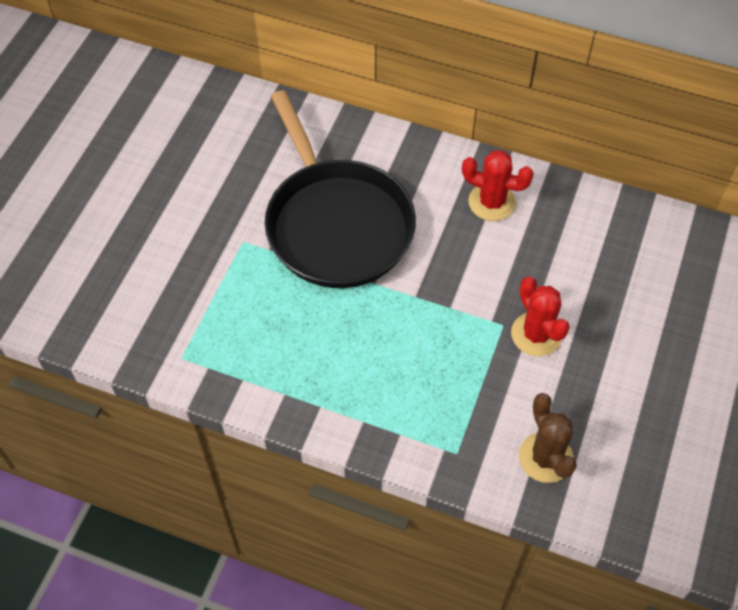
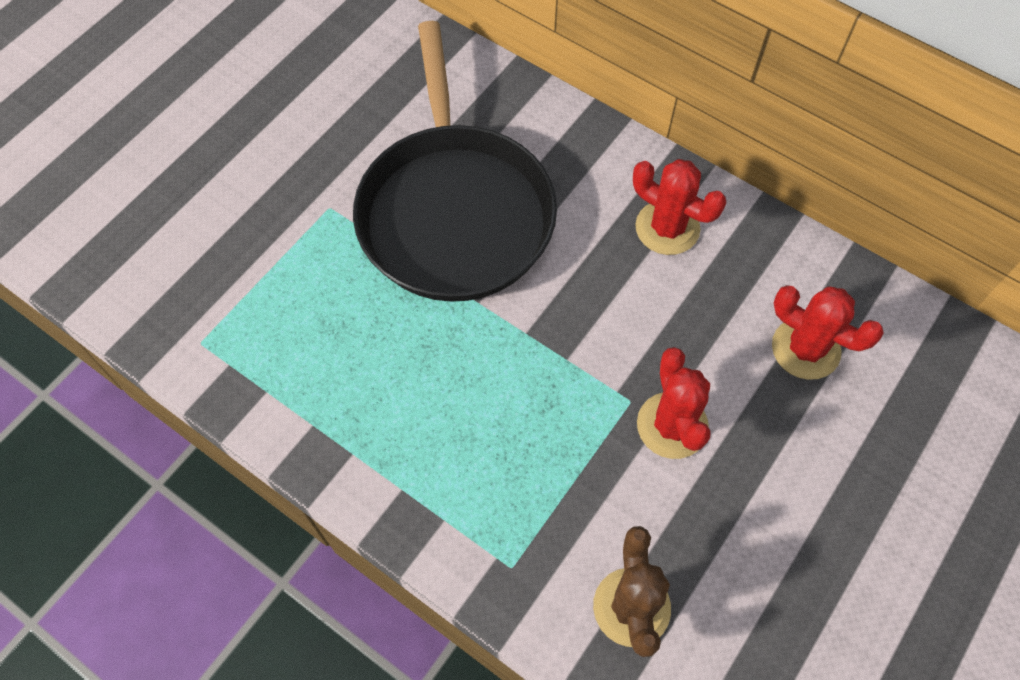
camera: 15 degrees right, 5 degrees up
none -> red cactus [772,285,884,380]

